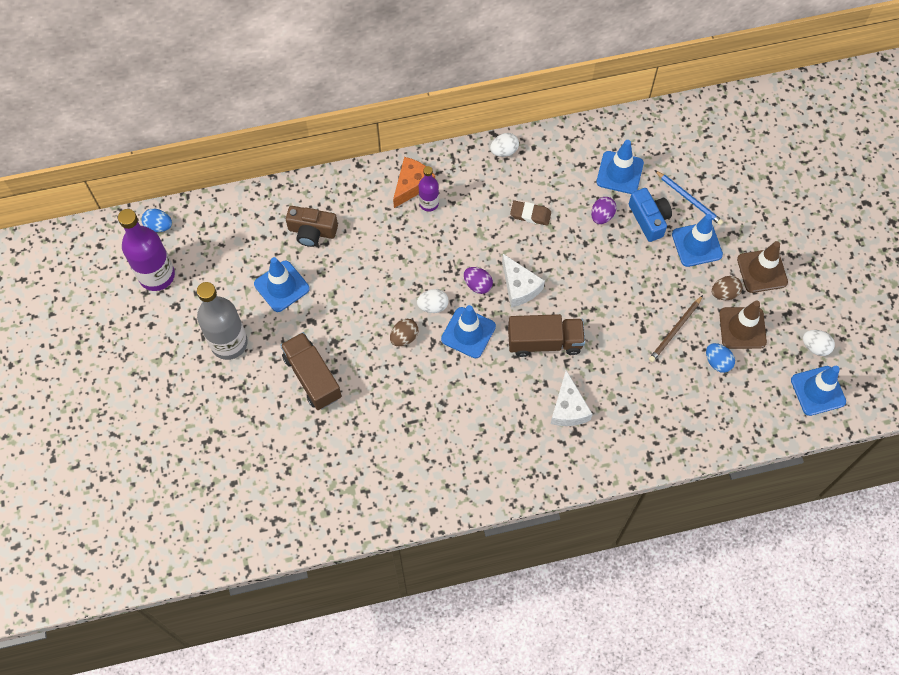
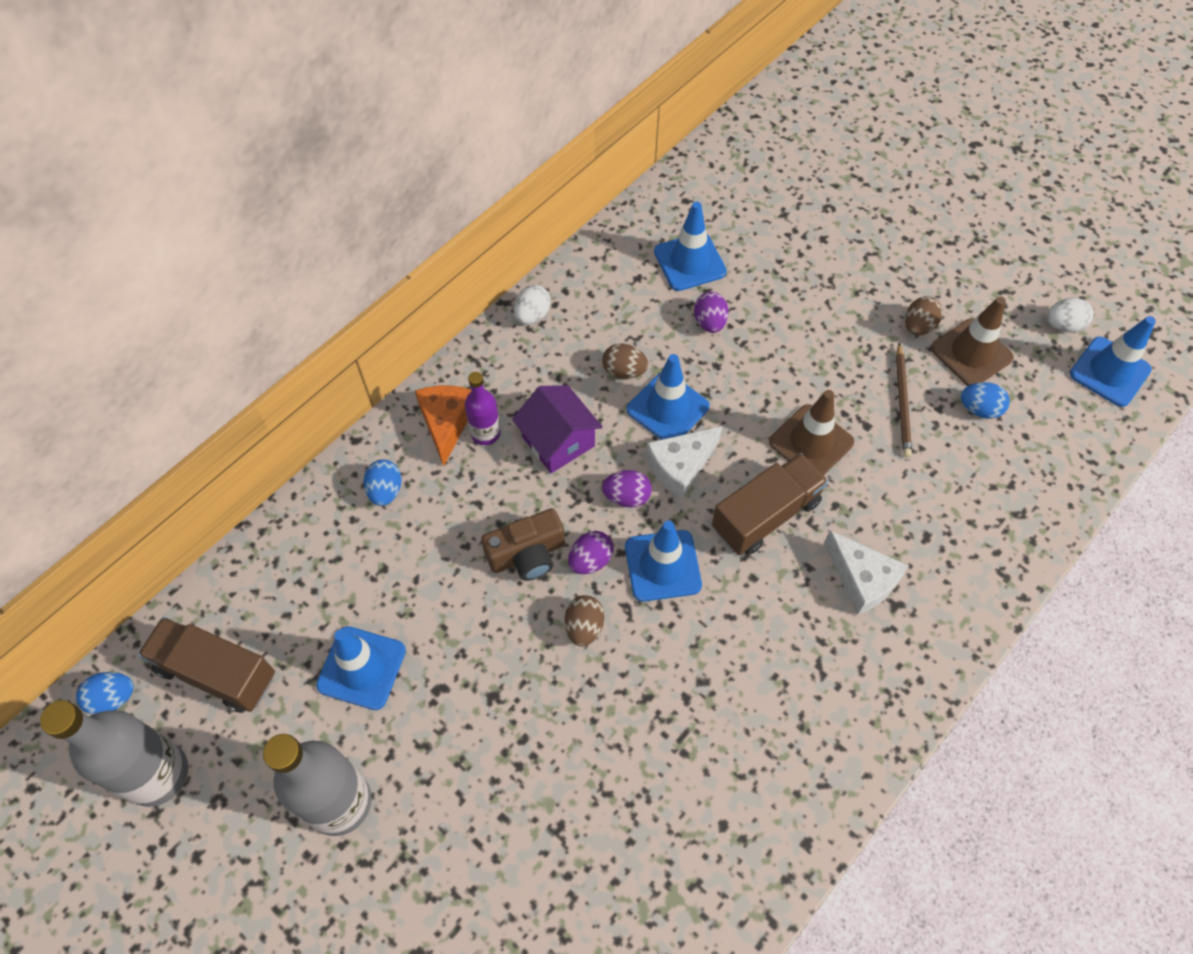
camera: 35 degrees left, 5 degrees down
purple bottle [118,209,175,291] -> grey bottle [40,700,188,807]
brown truck [280,332,342,410] -> brown truck moved to [138,617,275,713]
brown camera [286,206,338,247] -> brown camera moved to [481,508,565,581]
white egg [417,289,449,313] -> purple egg [568,531,613,574]
white cheese [502,254,545,307] -> white cheese turned 120 degrees clockwise [646,426,722,499]
brown eraser [510,201,551,226] -> brown egg [602,343,648,379]
blue camera [629,188,672,242] -> none
blue pencil [655,170,724,225] -> none
blue traffic cone [672,214,723,267] -> blue traffic cone moved to [626,354,710,440]
brown traffic cone [737,241,788,293] -> brown traffic cone moved to [769,390,854,475]
none -> blue egg [364,459,402,506]
none -> purple house [512,385,602,473]

